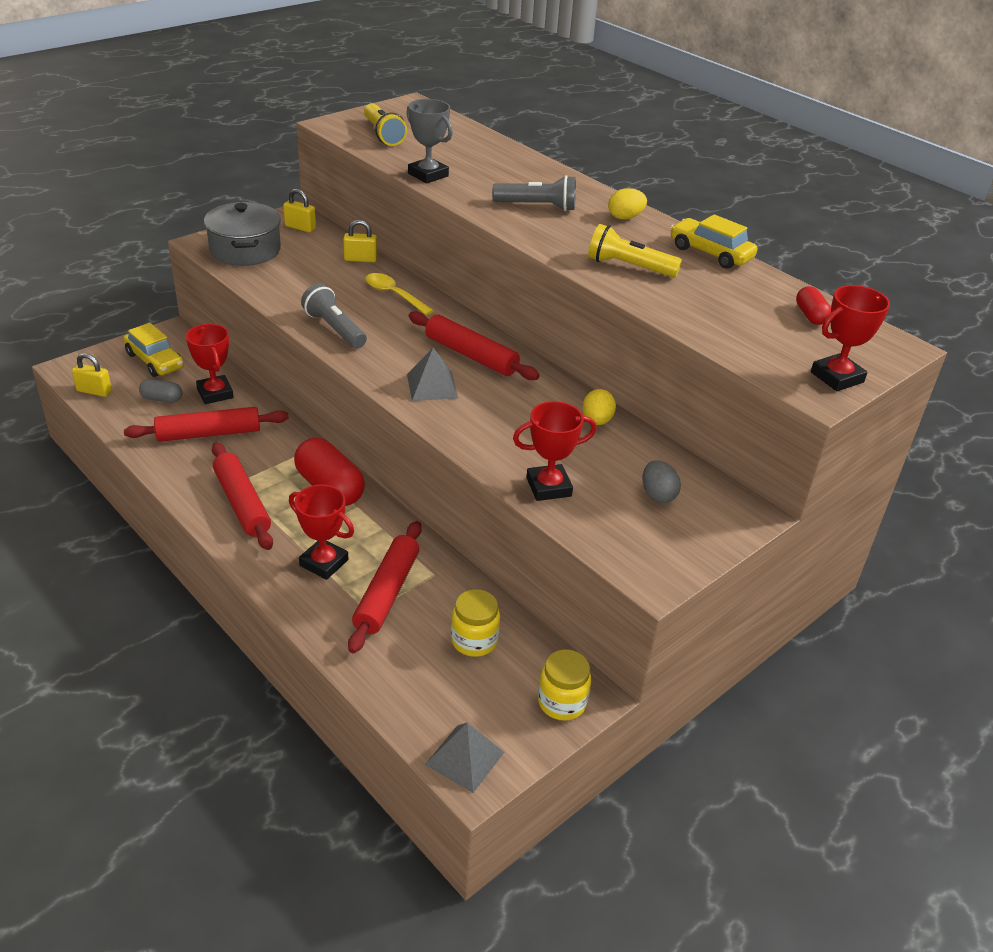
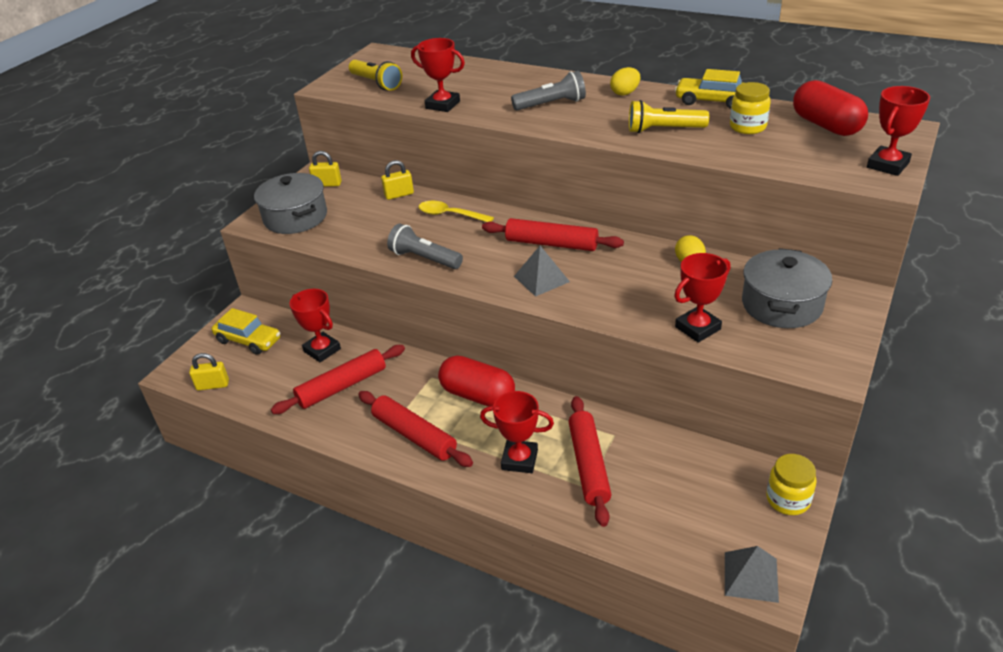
camera: 15 degrees left, 0 degrees up
grey capsule [139,379,182,403] -> none
grey trophy [406,99,453,183] -> red trophy [411,38,465,112]
yellow jar [451,589,500,657] -> yellow jar moved to [730,82,771,134]
grey egg [643,460,681,503] -> grey pot [742,248,832,328]
red capsule [796,286,831,325] -> red capsule [793,80,868,136], size x1.93

